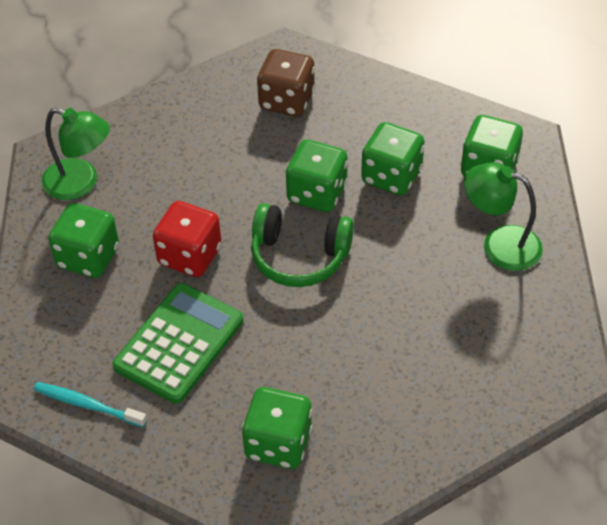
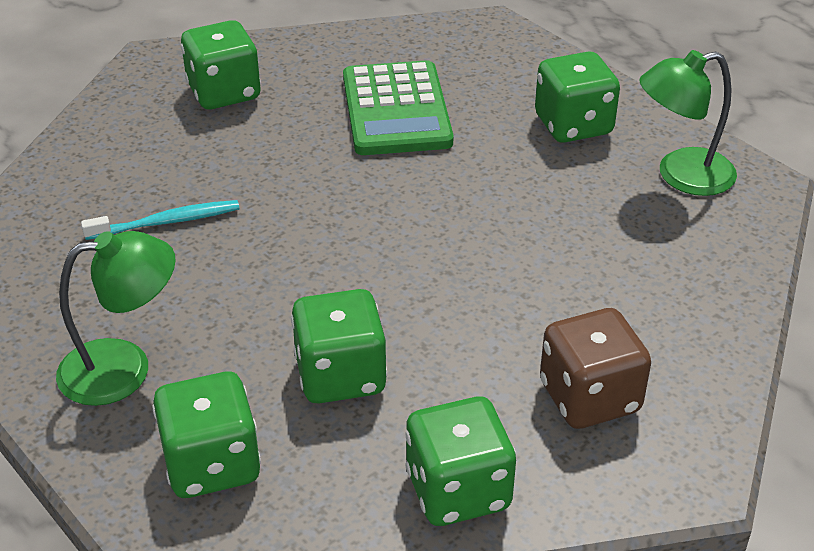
camera: 140 degrees right, 10 degrees down
turquoise toothbrush [34,382,147,427] -> turquoise toothbrush moved to [81,200,240,240]
red dice [153,201,222,277] -> none
green headphones [251,203,354,287] -> none
green dice [286,140,348,212] -> green dice moved to [405,396,516,526]

